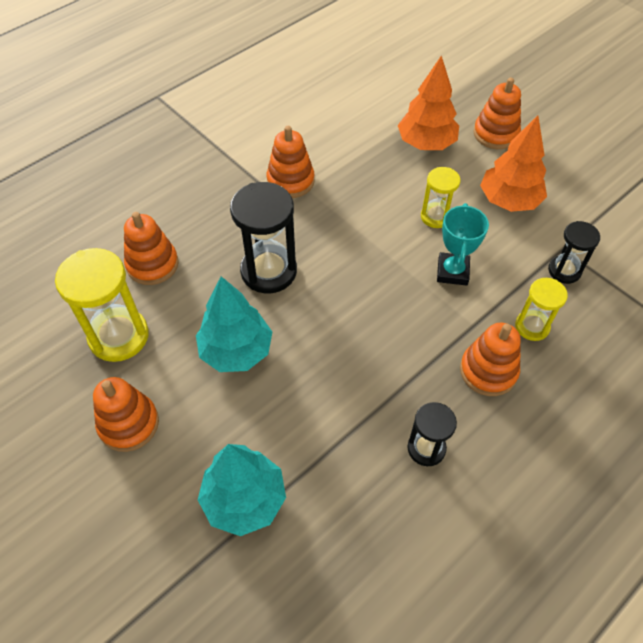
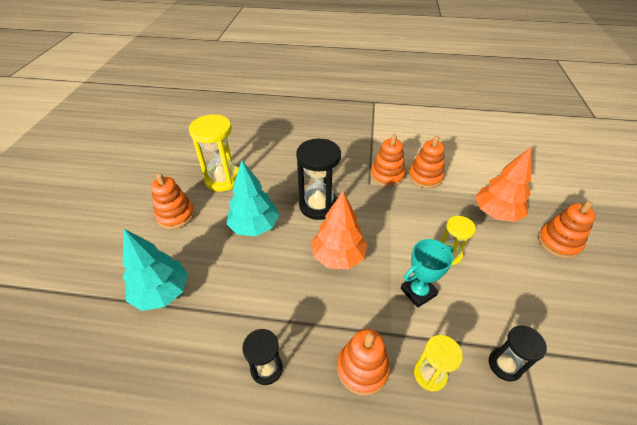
camera: 50 degrees right, 10 degrees down
orange stacking toy [124,212,179,285] -> orange stacking toy moved to [409,136,444,188]
orange tree [480,115,547,212] -> orange tree moved to [311,191,367,269]

